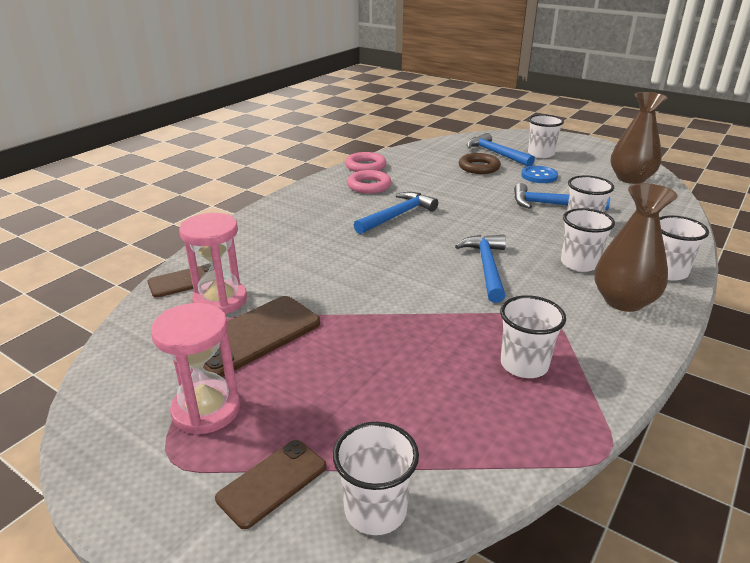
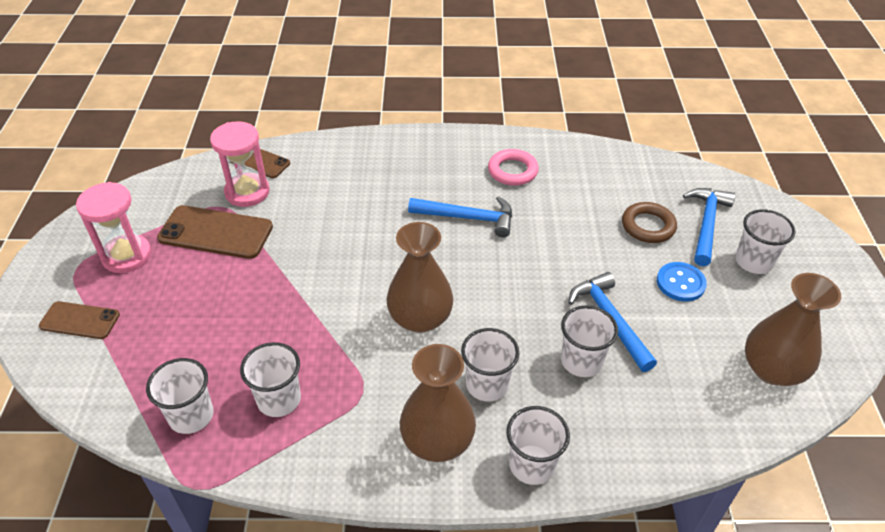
camera: 55 degrees right, 15 degrees up
white cup [333,422,419,535] -> white cup moved to [146,358,213,434]
pink ring [345,152,386,172] -> none
blue hammer [455,235,506,303] -> brown vase [386,222,453,333]

